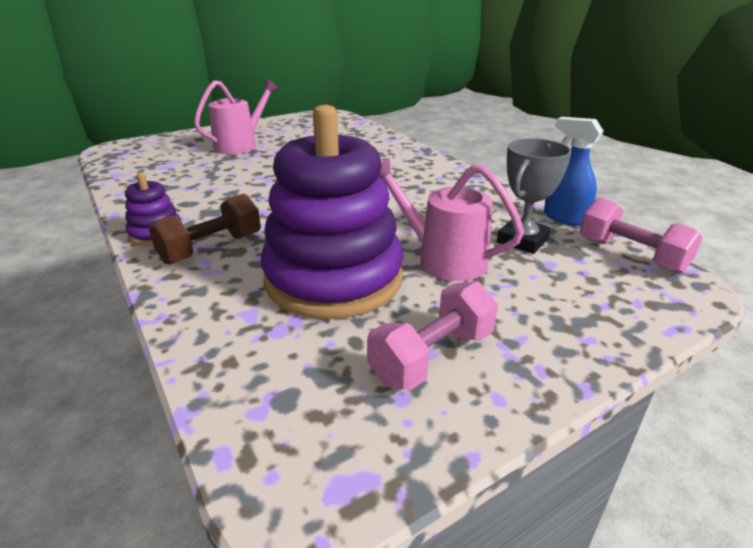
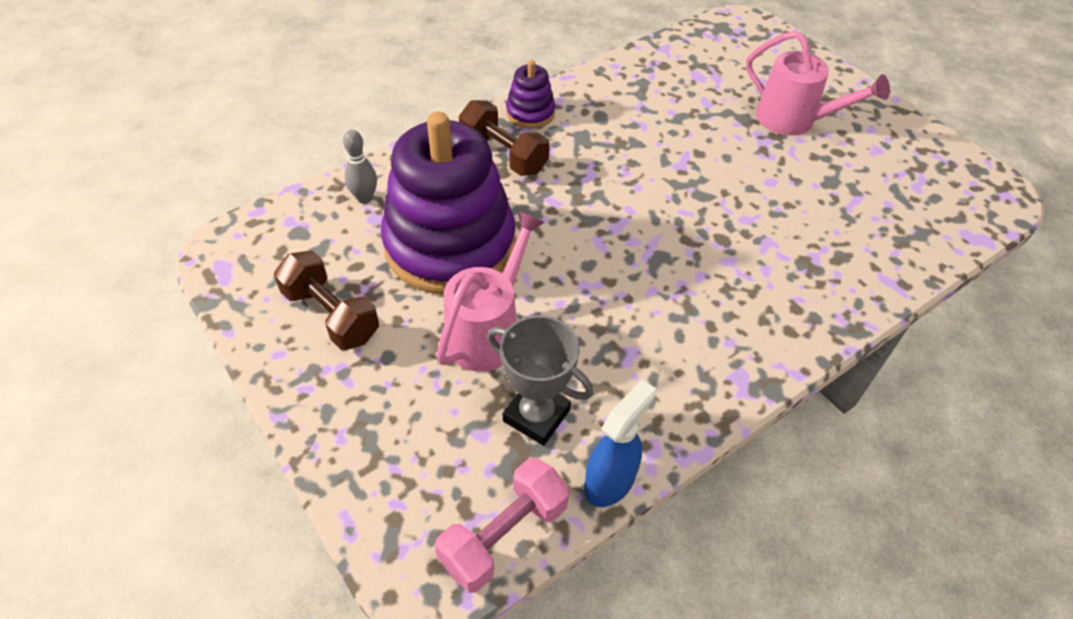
camera: 85 degrees right, 20 degrees up
pink dumbbell [367,281,498,390] -> brown dumbbell [274,251,379,350]
none -> grey bowling pin [343,130,377,204]

